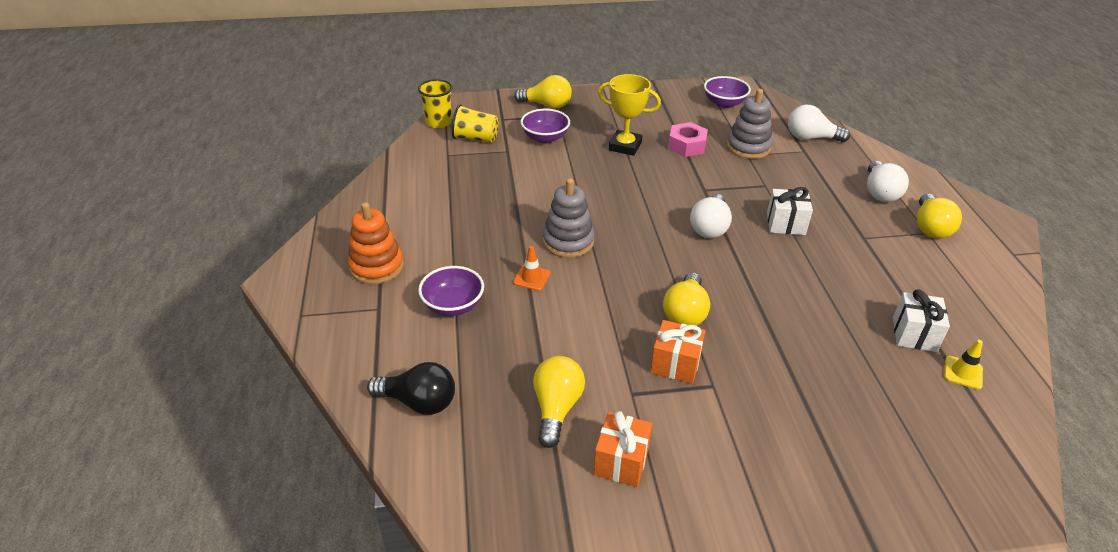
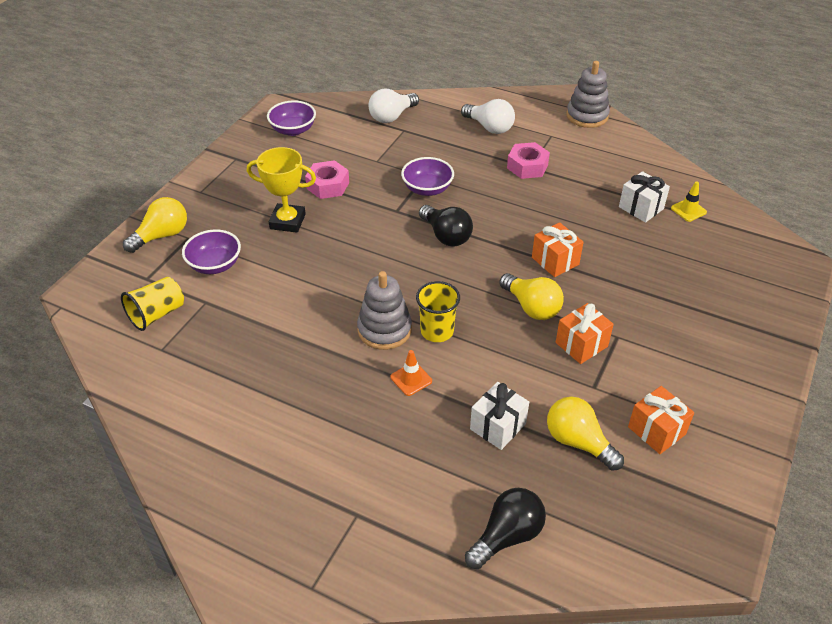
camera: 55 degrees left, 5 degrees up
orange stacking toy [348,202,404,284] -> none
yellow cup [418,79,453,128] -> yellow cup moved to [416,281,460,342]
purple bowl [418,266,484,316] -> purple bowl moved to [401,157,454,196]
yellow trophy [598,74,661,156] -> yellow trophy turned 45 degrees clockwise [247,147,316,233]
white light bulb [690,194,732,238] -> black light bulb [419,205,473,246]
grey stacking toy [727,89,773,159] -> grey stacking toy moved to [566,61,610,128]
white gift [767,187,813,235] -> white gift moved to [470,382,529,450]
yellow light bulb [917,194,962,239] -> none
none -> pink nut [507,142,550,179]
none -> orange gift [532,222,584,277]

